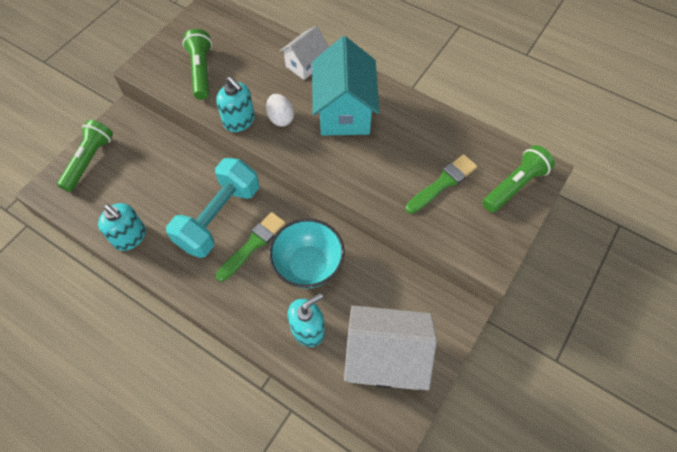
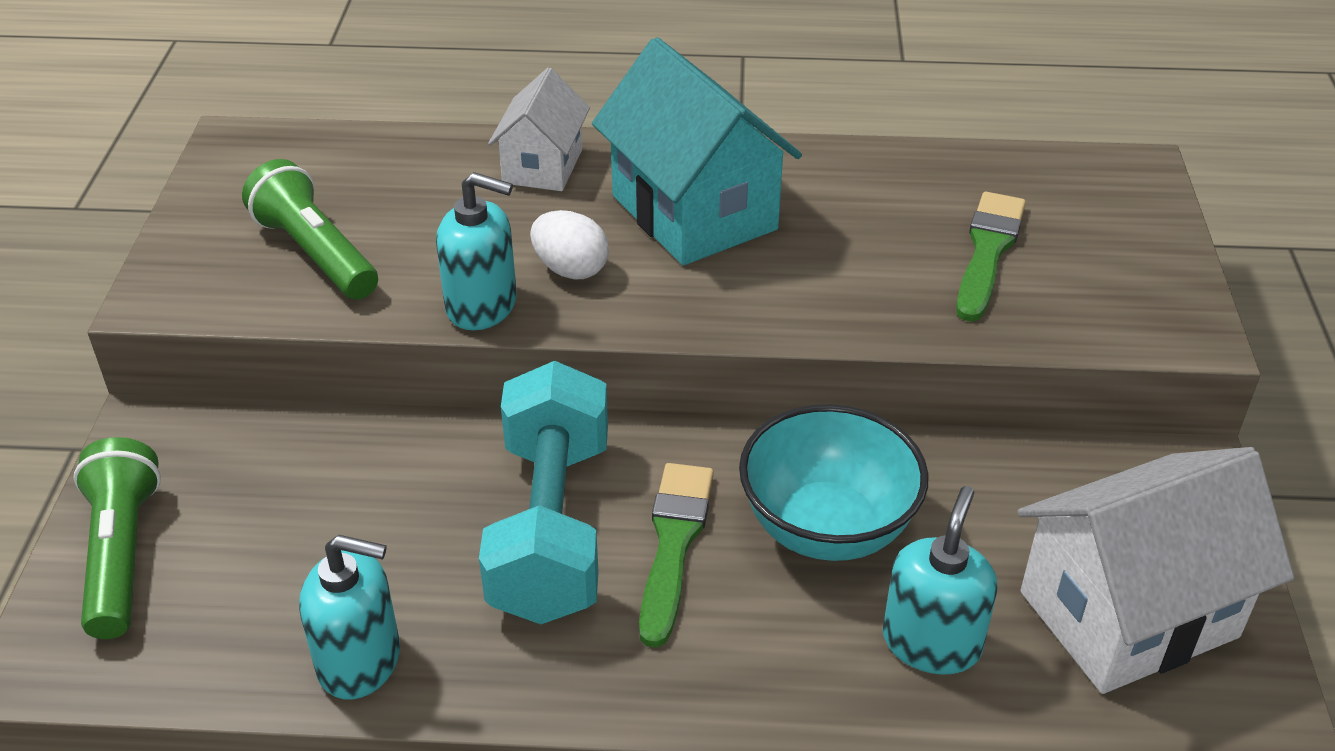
camera: 30 degrees left, 20 degrees down
green flashlight [482,145,555,213] -> none

